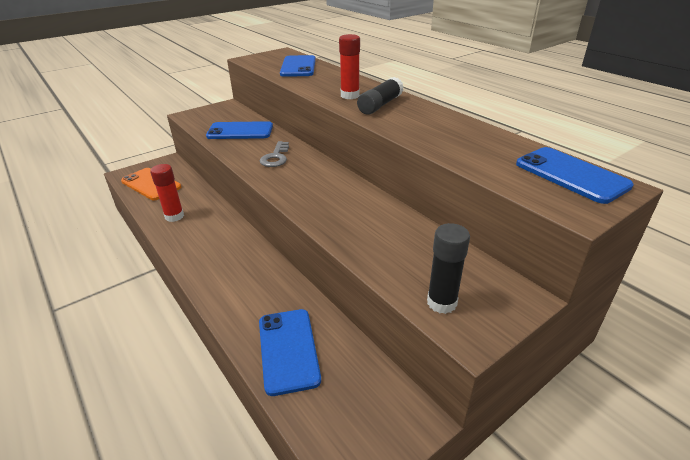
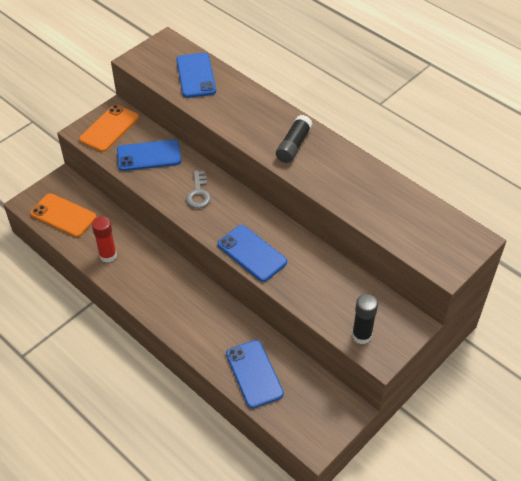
camera: 10 degrees left, 15 degrees up
red glue stick [339,34,360,99] -> none
blue phone [516,147,634,204] -> blue phone moved to [218,225,287,282]
none -> orange phone [79,105,139,152]

